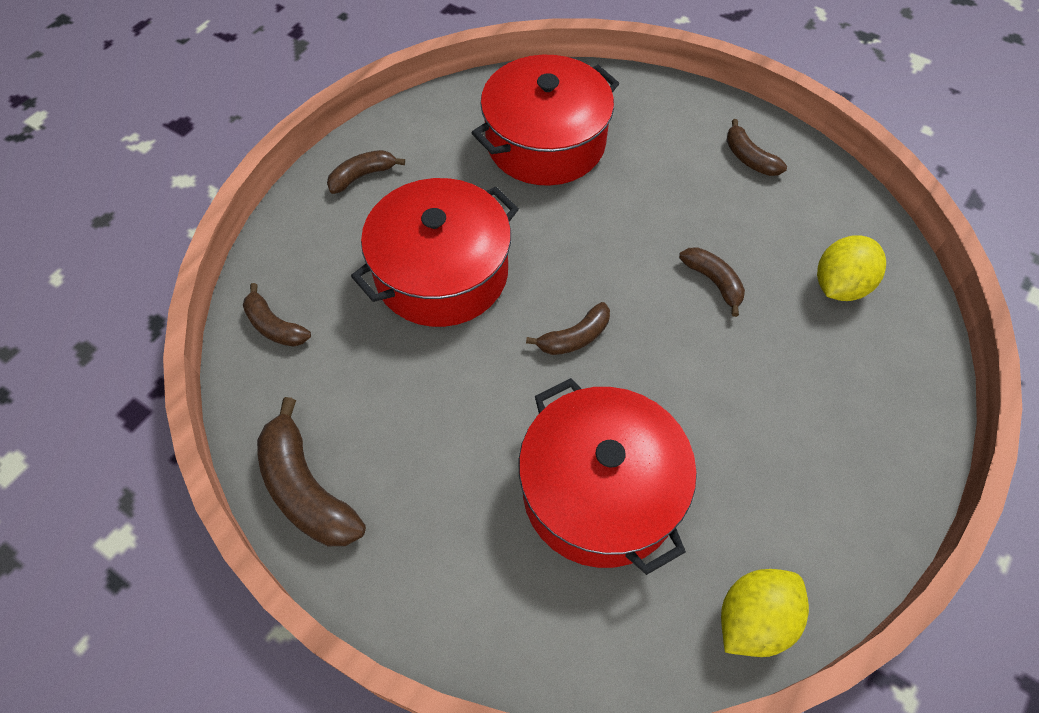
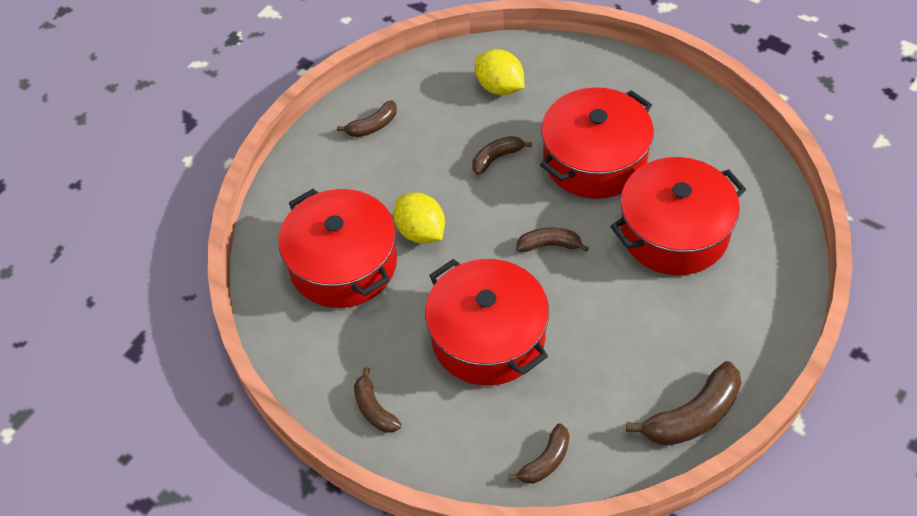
camera: 85 degrees left, 5 degrees down
brown banana [526,302,610,355] -> brown banana turned 60 degrees counterclockwise [516,228,589,252]
yellow lemon [721,569,809,657] -> yellow lemon moved to [394,193,445,243]
none -> red pot [540,87,654,199]

